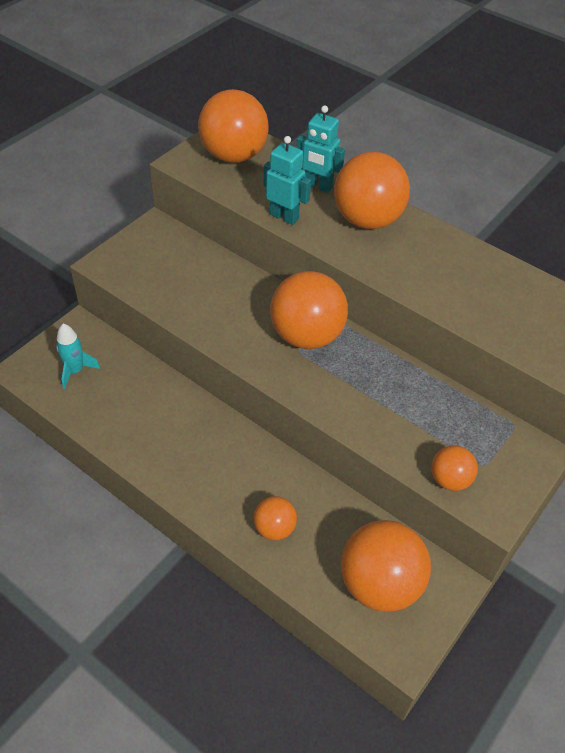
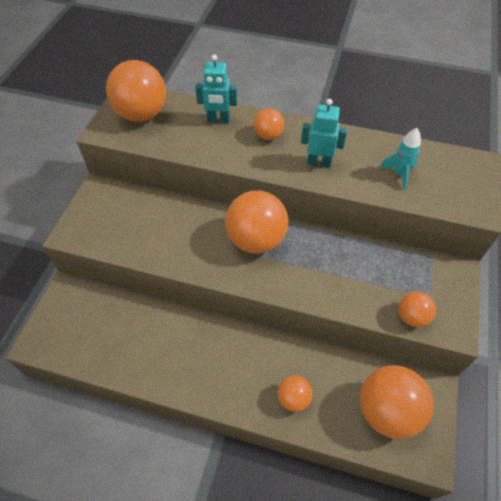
camera: 20 degrees left, 5 degrees up
turquoise rocket [56,324,100,389] -> turquoise rocket moved to [380,128,421,190]
turquoise robot [264,136,311,225] -> turquoise robot moved to [301,99,347,168]
orange ball [334,152,410,229] -> orange ball [254,108,284,140], size x0.52

